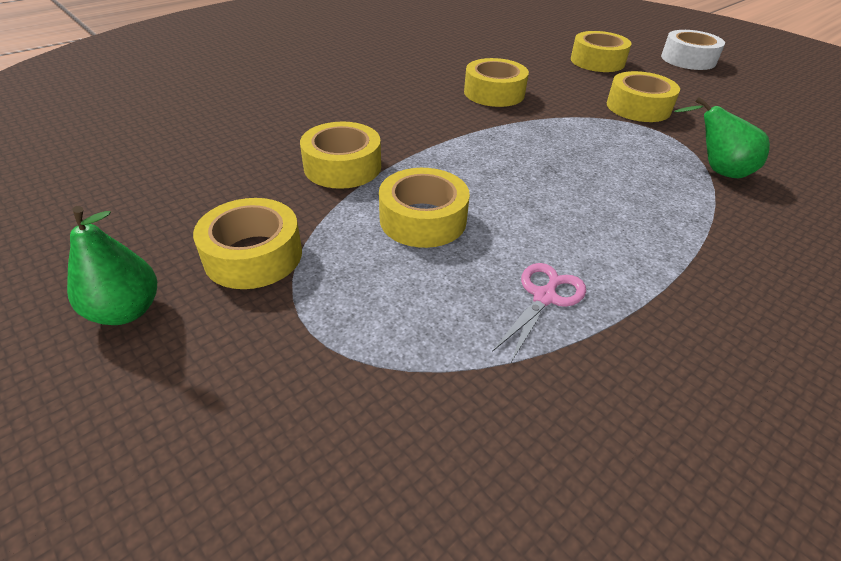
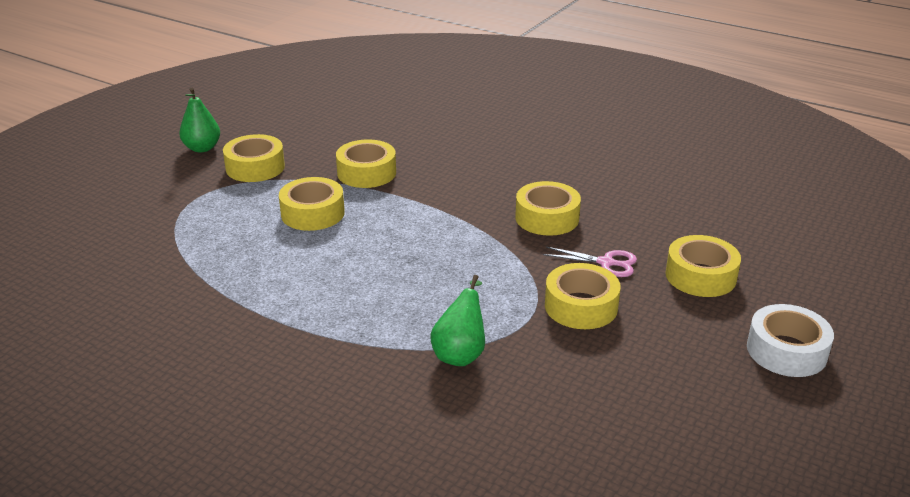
camera: 75 degrees right, 10 degrees down
pink scissors [492,263,586,362] -> pink scissors moved to [543,247,637,277]

